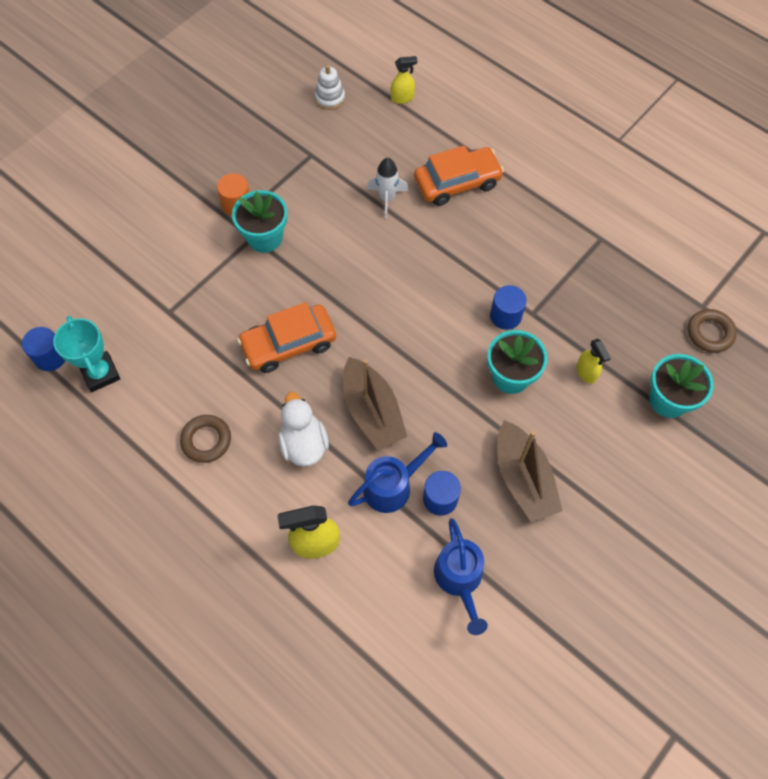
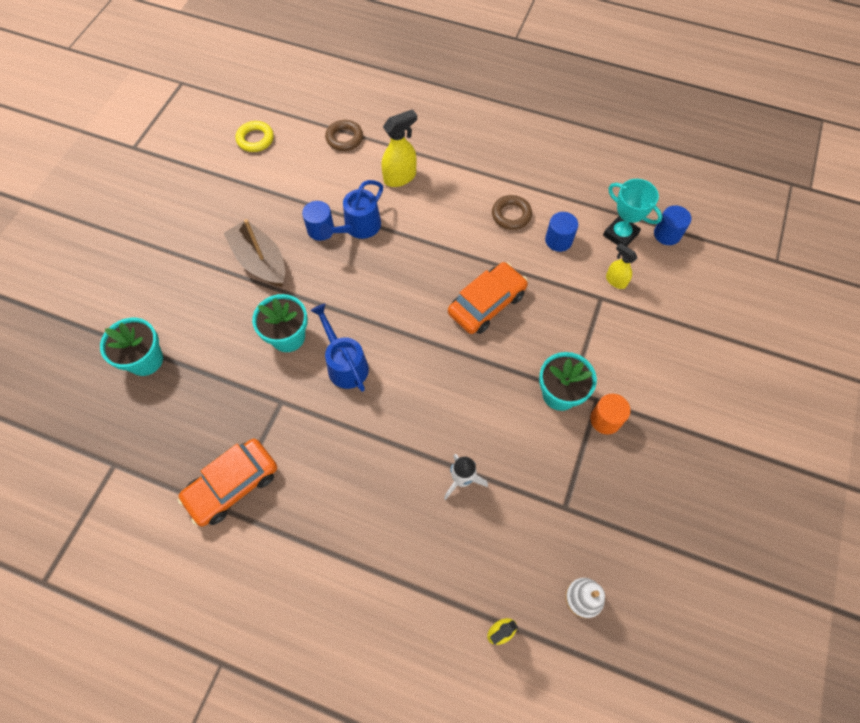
camera: 160 degrees right, 0 degrees up
white duck [278,392,329,467] -> none
brown boat [343,357,407,450] -> none
orange car [414,145,504,206] -> orange car moved to [178,439,277,527]
blue watering can [434,518,488,635] -> blue watering can moved to [310,304,369,392]
blue cylinder [490,285,527,330] -> blue cylinder moved to [545,212,578,252]
yellow spray bottle [576,339,611,384] -> yellow spray bottle moved to [606,243,637,289]
brown ring [688,309,737,353] -> brown ring moved to [325,120,363,151]
none -> yellow ring [235,121,274,152]

